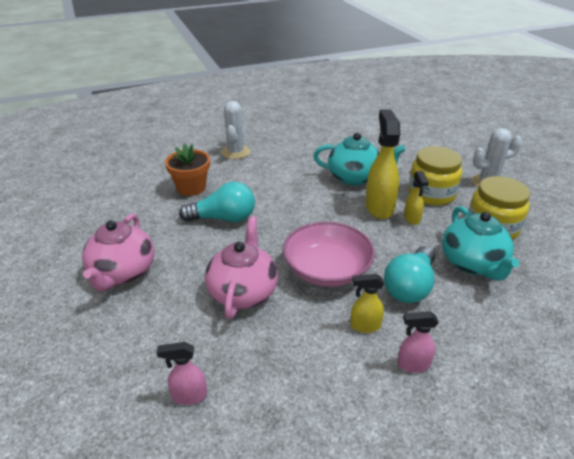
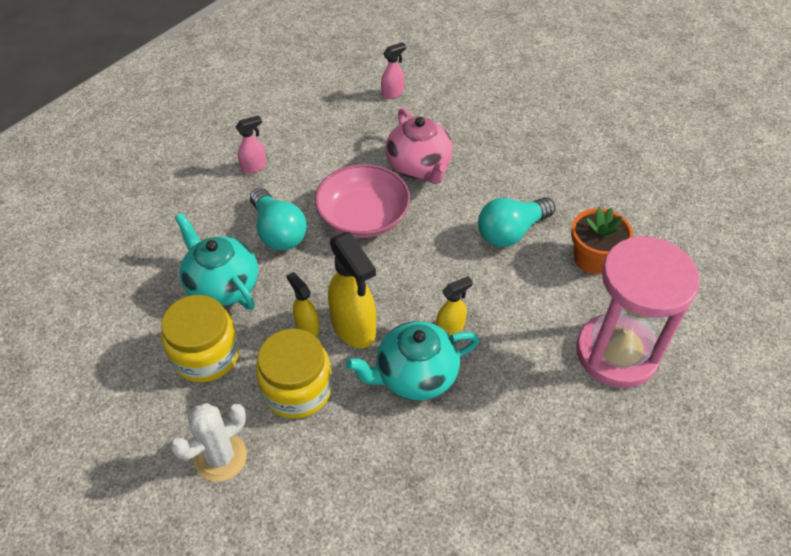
camera: 150 degrees right, 15 degrees up
pink teapot [82,214,154,291] -> none
white cactus [221,101,250,159] -> pink hourglass [576,236,700,388]
yellow spray bottle [350,274,384,333] -> yellow spray bottle moved to [436,276,473,335]
turquoise light bulb [384,246,435,303] -> turquoise light bulb turned 150 degrees clockwise [250,188,307,251]

